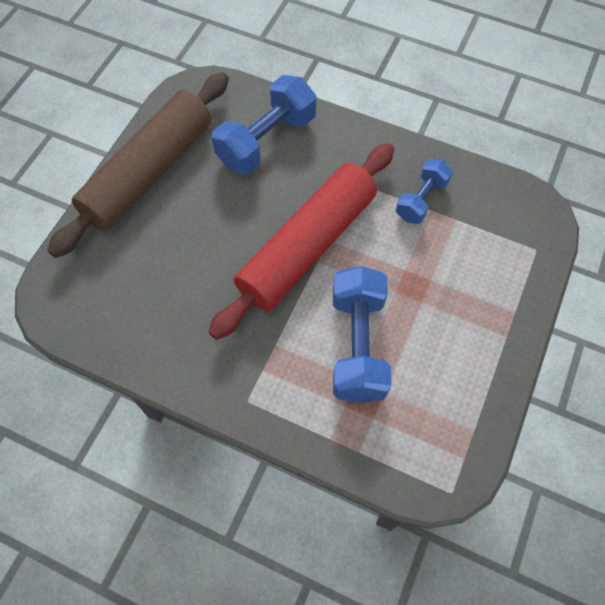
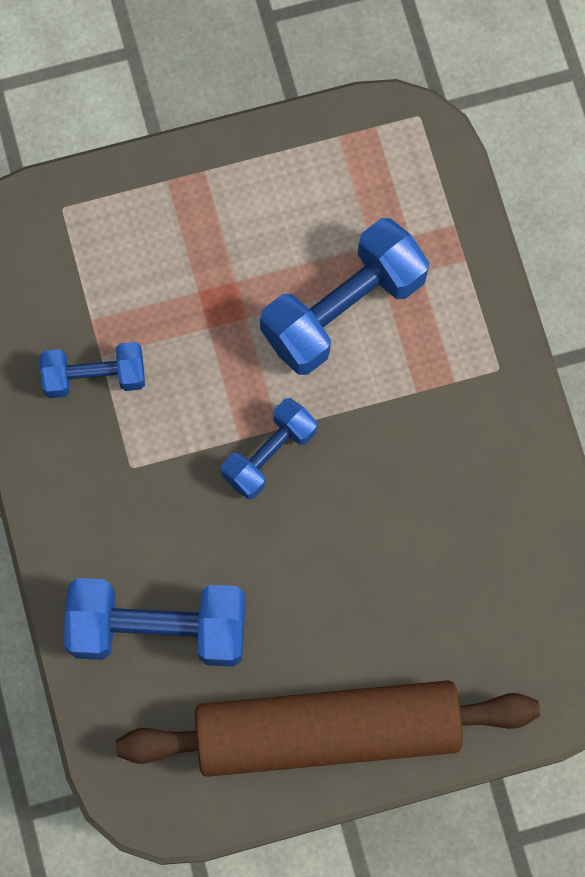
camera: 130 degrees left, 10 degrees up
red rolling pin [209,143,394,340] -> blue dumbbell [221,398,317,500]

